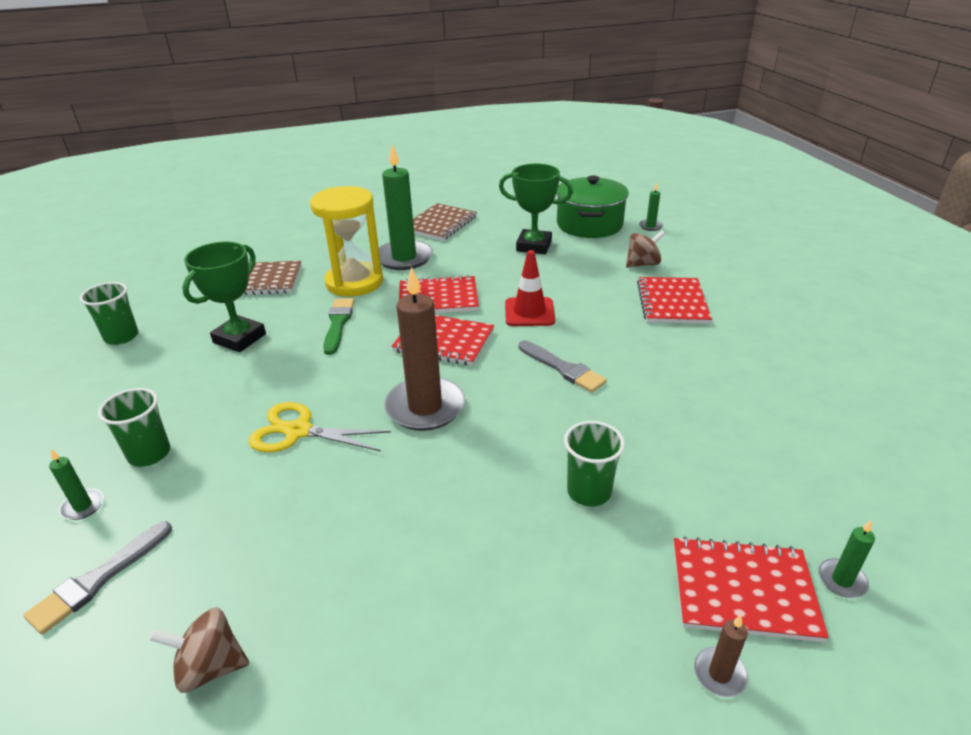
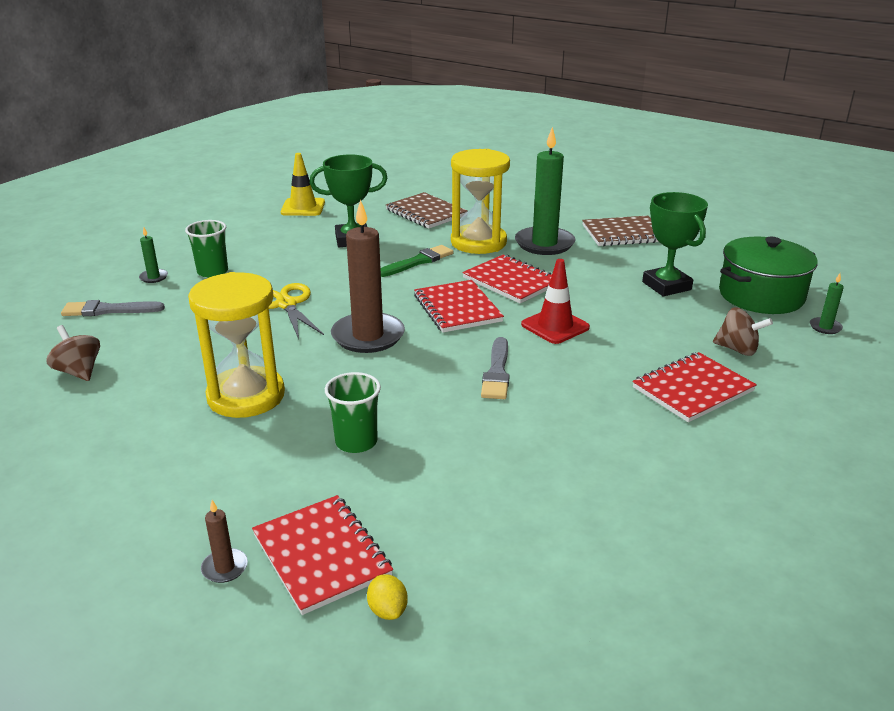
camera: 50 degrees right, 5 degrees down
green cup [80,282,139,345] -> yellow traffic cone [281,153,325,216]
green candle [818,520,875,598] -> yellow lemon [367,574,408,620]
none -> yellow hourglass [188,272,285,418]

